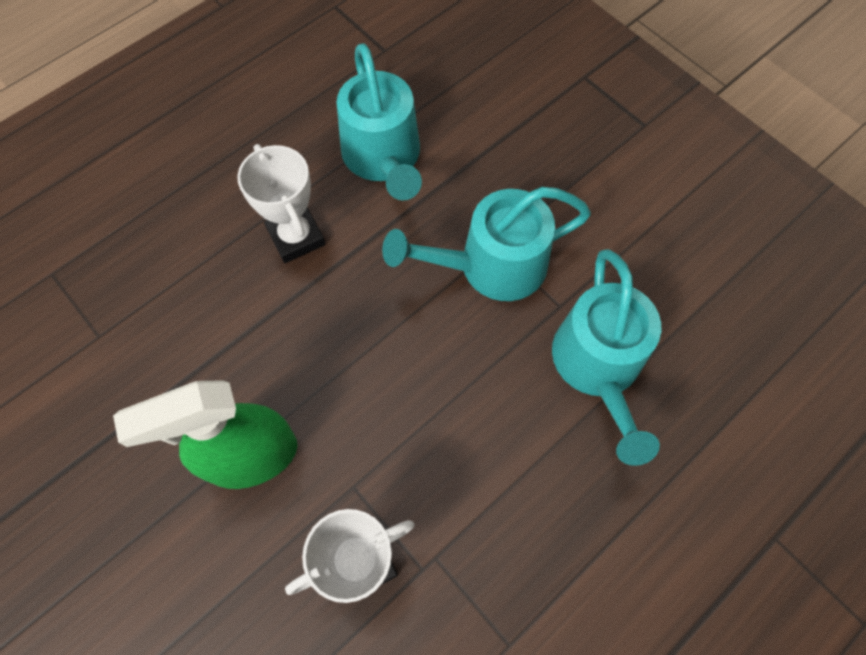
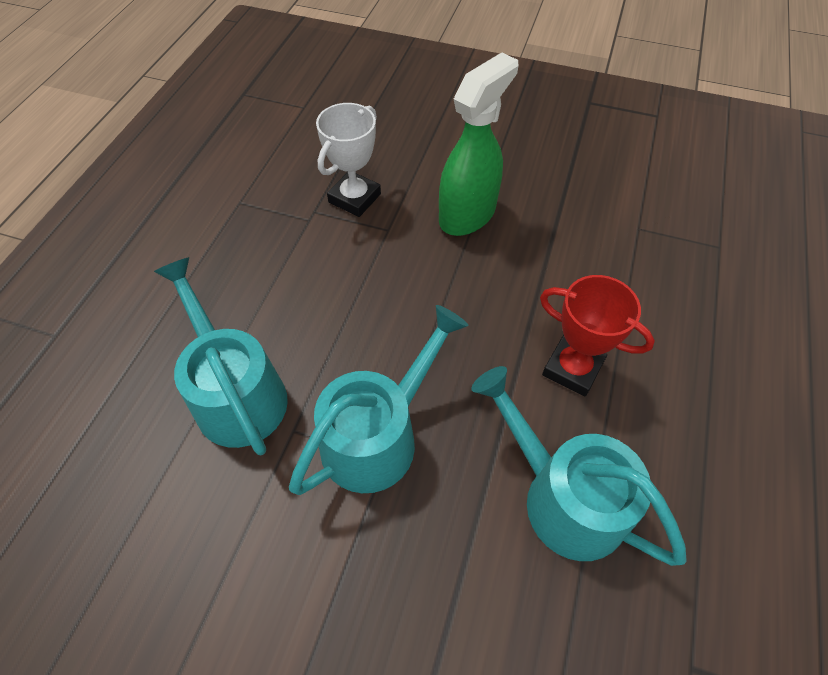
camera: 150 degrees right, 10 degrees down
white trophy [237,144,325,263] -> red trophy [540,275,655,397]

